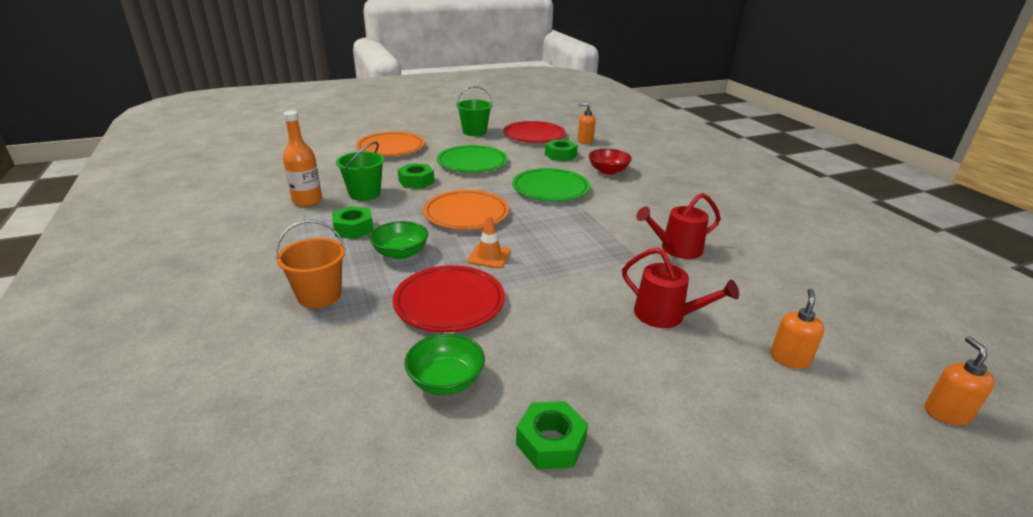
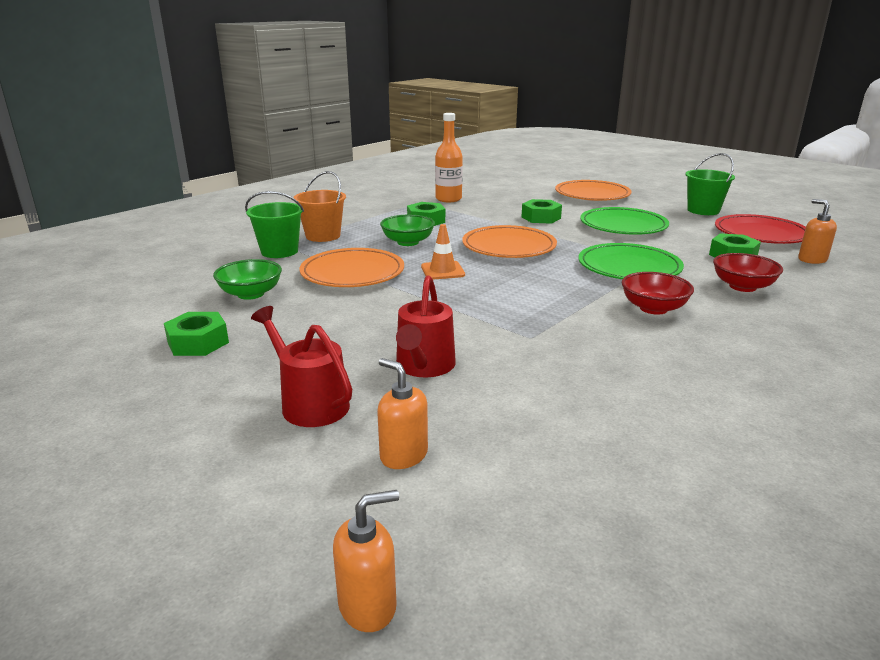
camera: 65 degrees right, 5 degrees down
green bucket [336,142,385,201] -> green bucket moved to [245,191,304,258]
red plate [393,265,505,332] -> orange plate [300,248,404,287]
red watering can [636,193,721,259] -> red watering can moved to [251,306,352,427]
orange soap dispenser [770,289,825,369] -> orange soap dispenser turned 135 degrees counterclockwise [377,358,428,469]
none -> red bowl [622,272,694,315]

